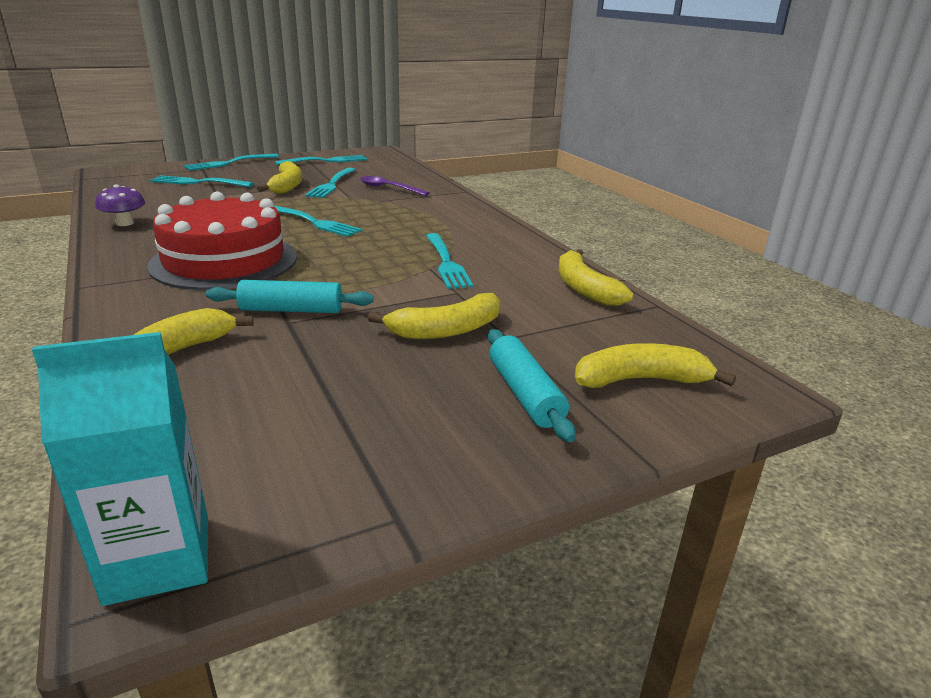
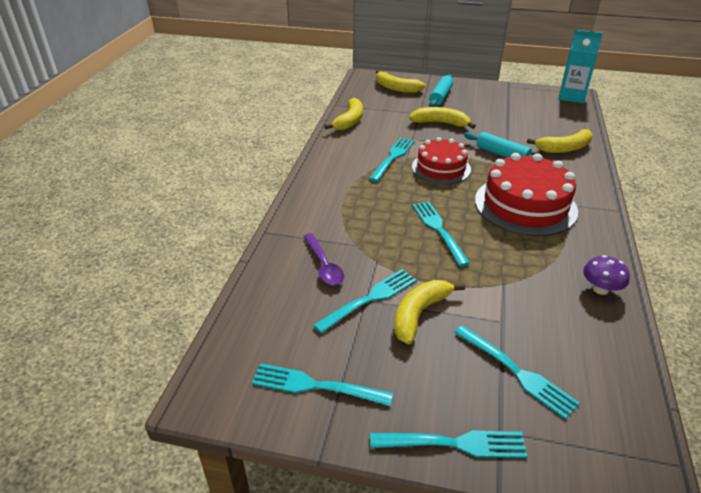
camera: 140 degrees left, 10 degrees up
none -> red cake [412,137,471,184]

